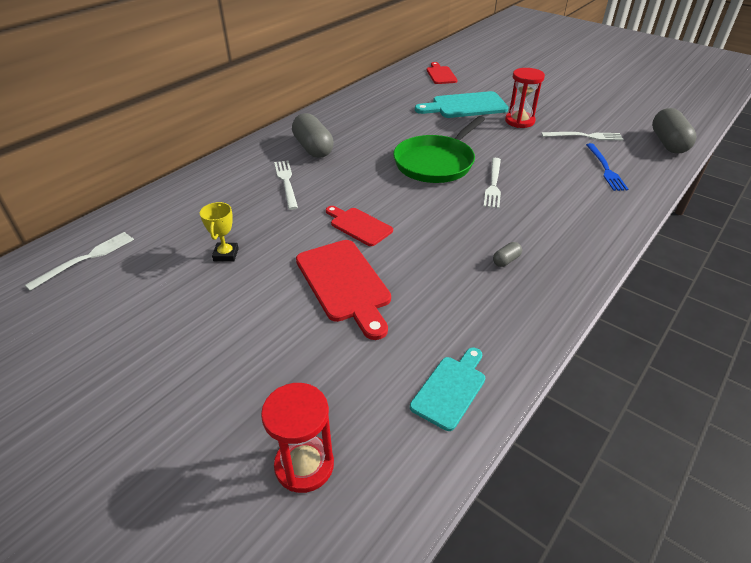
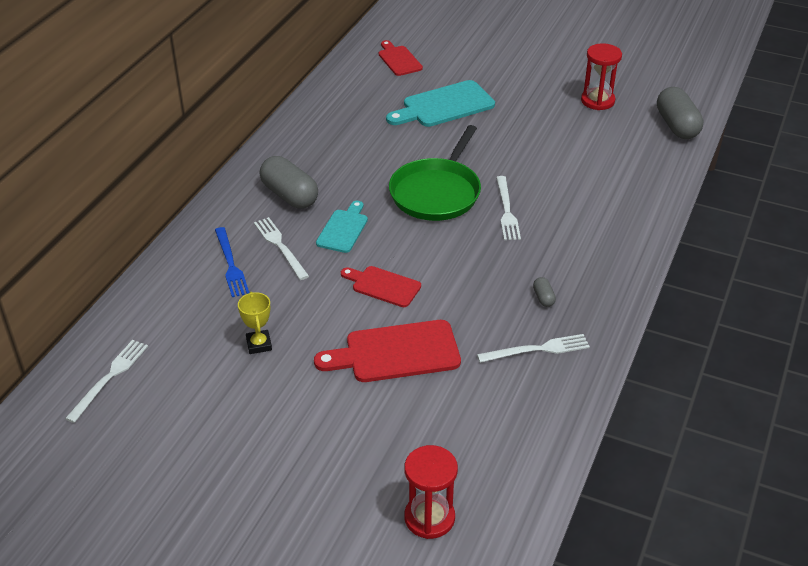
camera: 15 degrees left, 0 degrees up
red cutting board [296,240,391,340] -> red cutting board turned 120 degrees clockwise [314,320,461,382]
turquoise cutting board [410,348,485,431] -> turquoise cutting board moved to [316,201,368,253]
grey capsule [493,242,522,267] -> grey capsule turned 45 degrees counterclockwise [533,277,556,307]
red hourglass [505,68,545,128] -> red hourglass moved to [581,43,622,110]
white fork [541,132,624,140] -> white fork moved to [477,334,590,363]
blue fork [586,143,628,191] -> blue fork moved to [215,227,249,297]

